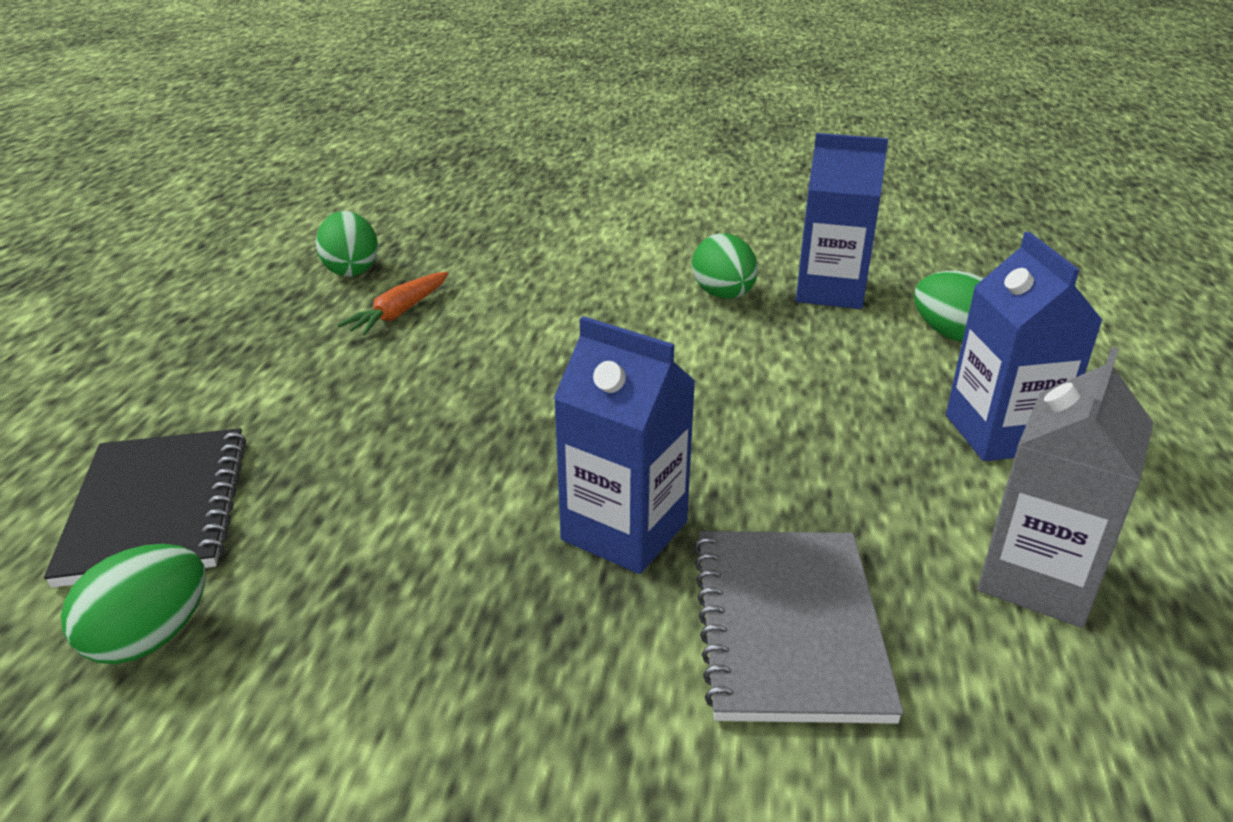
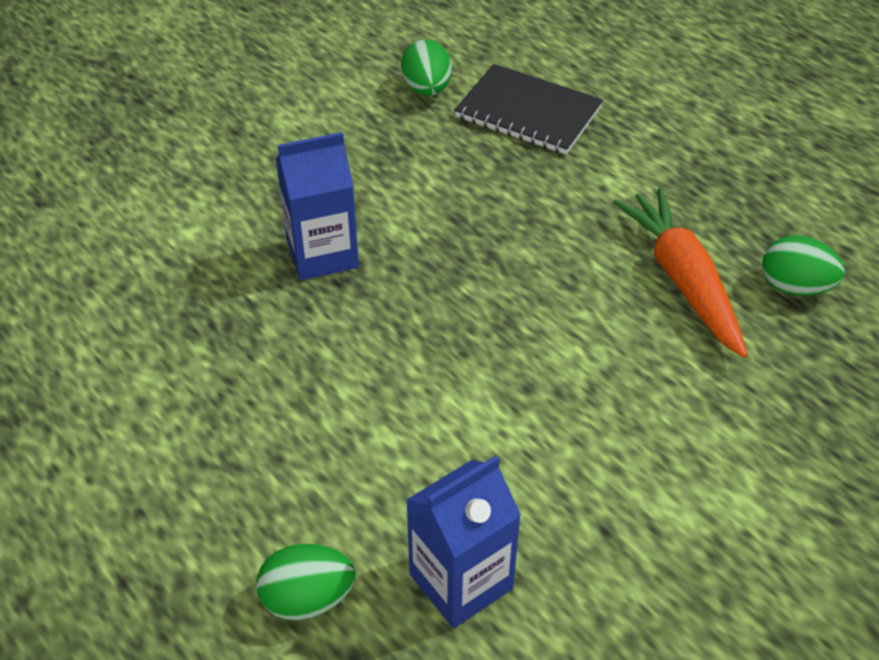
camera: 130 degrees right, 15 degrees up
orange carrot [337,272,448,336] -> orange carrot [613,188,748,358], size x1.77
green egg [692,233,758,299] -> none
grey notebook [694,531,904,724] -> none
blue carton [946,232,1103,461] -> none
grey carton [978,347,1154,628] -> none

